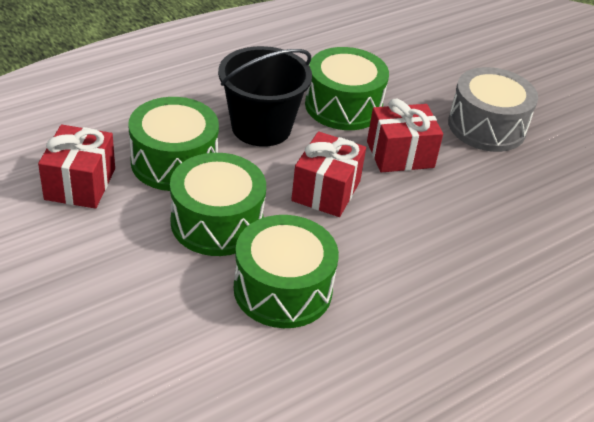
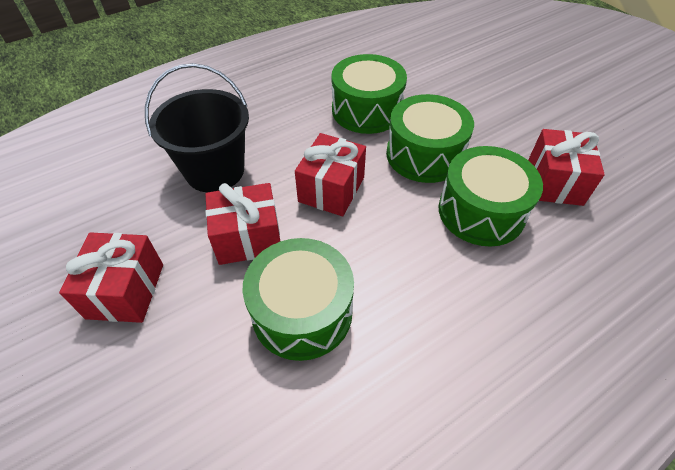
camera: 175 degrees left, 10 degrees up
black bucket [218,46,312,147] -> black bucket moved to [145,63,249,192]
grey drum [448,67,538,152] -> red gift [59,232,163,323]

